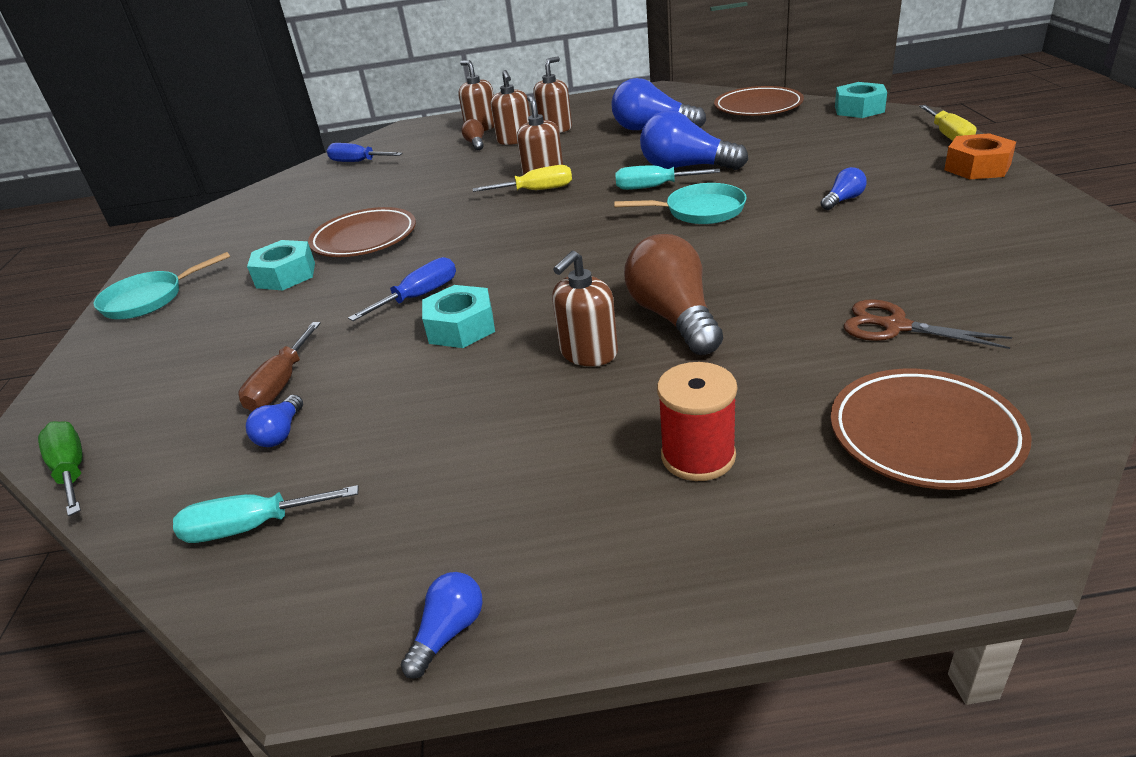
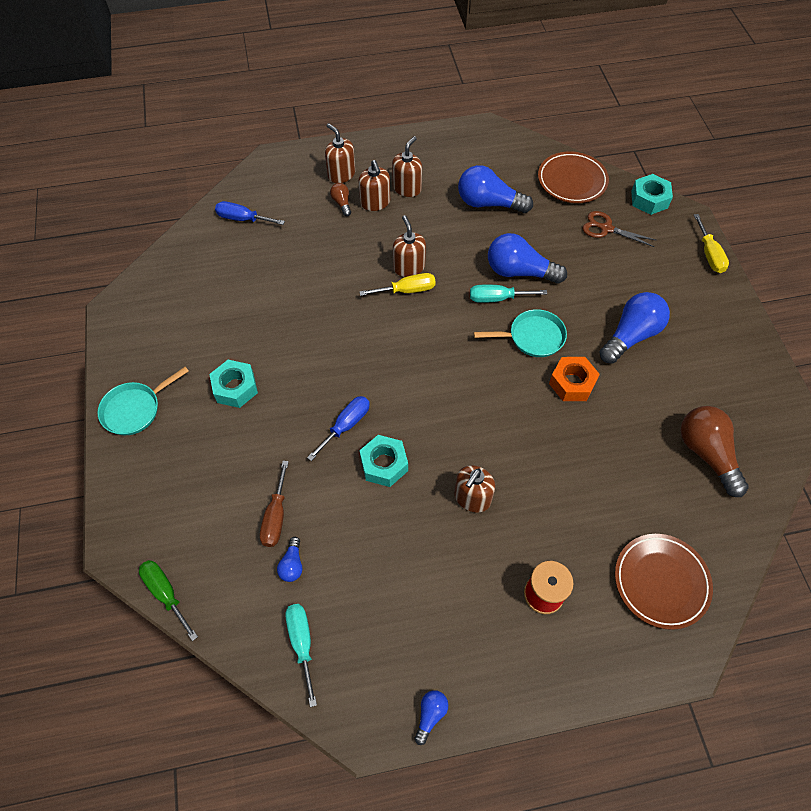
camera: 10 degrees left, 25 degrees up
turquoise screwdriver [173,485,359,543] -> turquoise screwdriver turned 90 degrees clockwise [285,604,317,707]
brown plate [308,207,416,257] -> none
brown light bulb [624,234,723,355] -> brown light bulb moved to [680,406,749,497]
blue light bulb [820,167,867,210] -> blue light bulb [599,292,670,364], size x2.11
brown scissors [844,299,1012,349] -> brown scissors moved to [582,211,656,247]
orange nut [944,133,1016,179] -> orange nut moved to [549,357,600,401]

